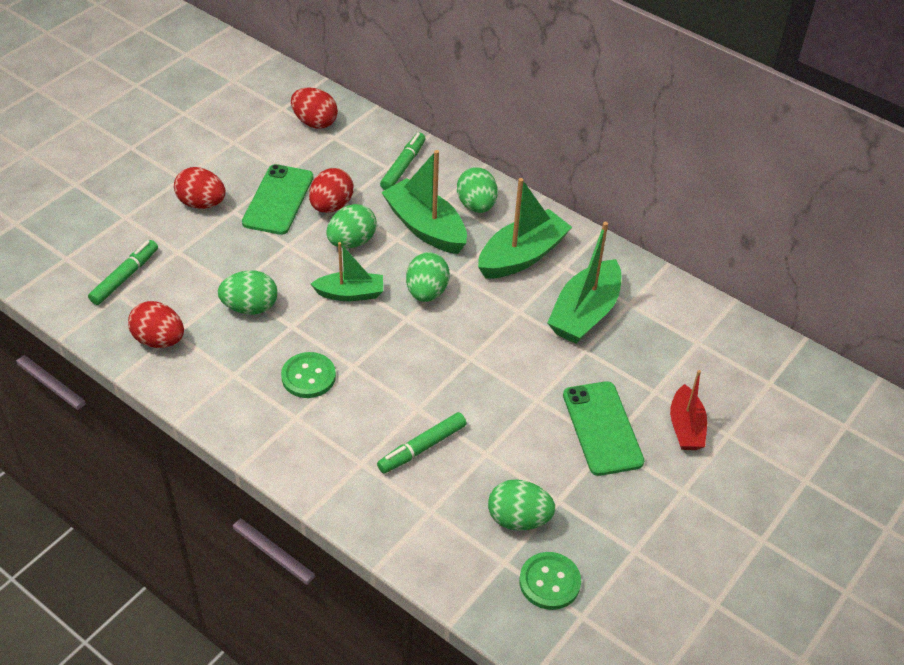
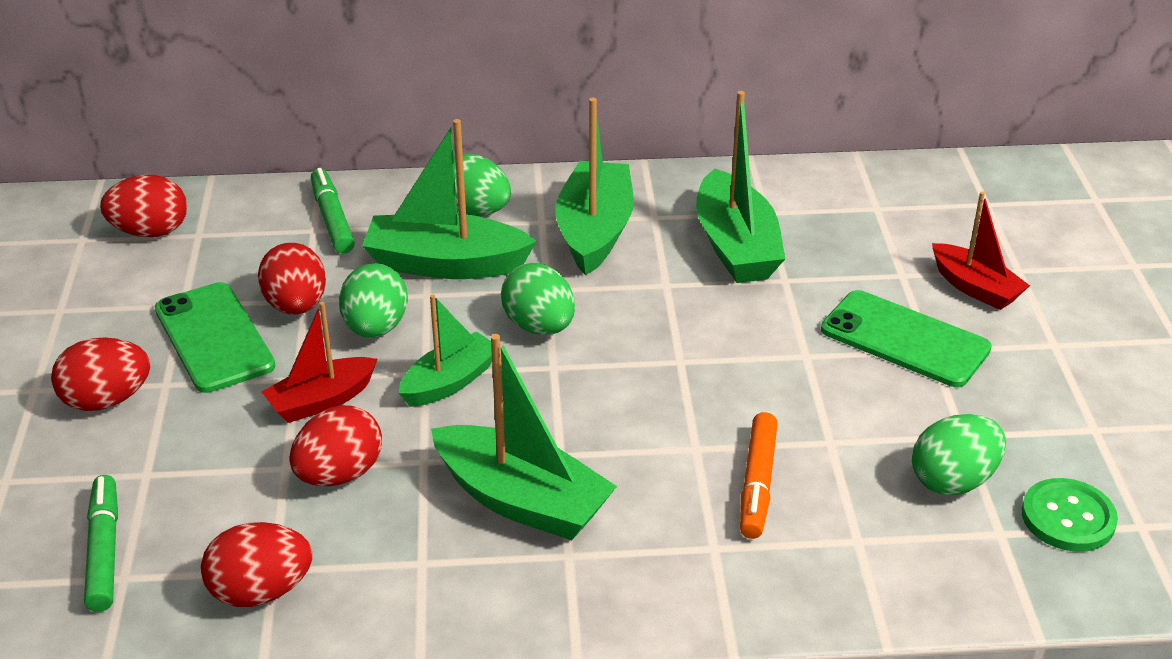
camera: 40 degrees left, 10 degrees down
green egg [218,270,278,314] -> red egg [289,405,382,486]
green button [281,352,336,398] -> green boat [431,334,617,540]
green marker [377,412,467,473] -> orange marker [740,412,778,539]
none -> red boat [262,302,377,423]

